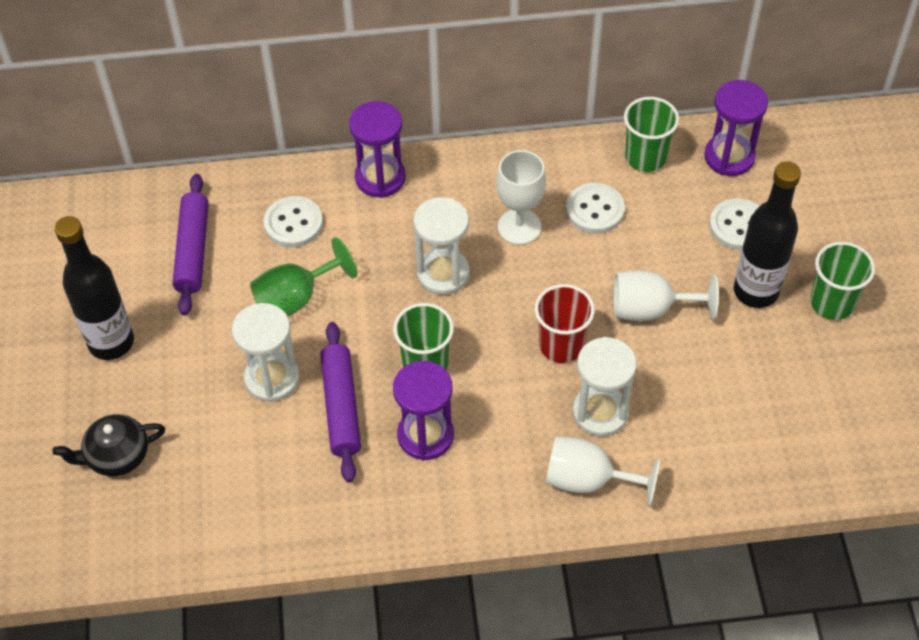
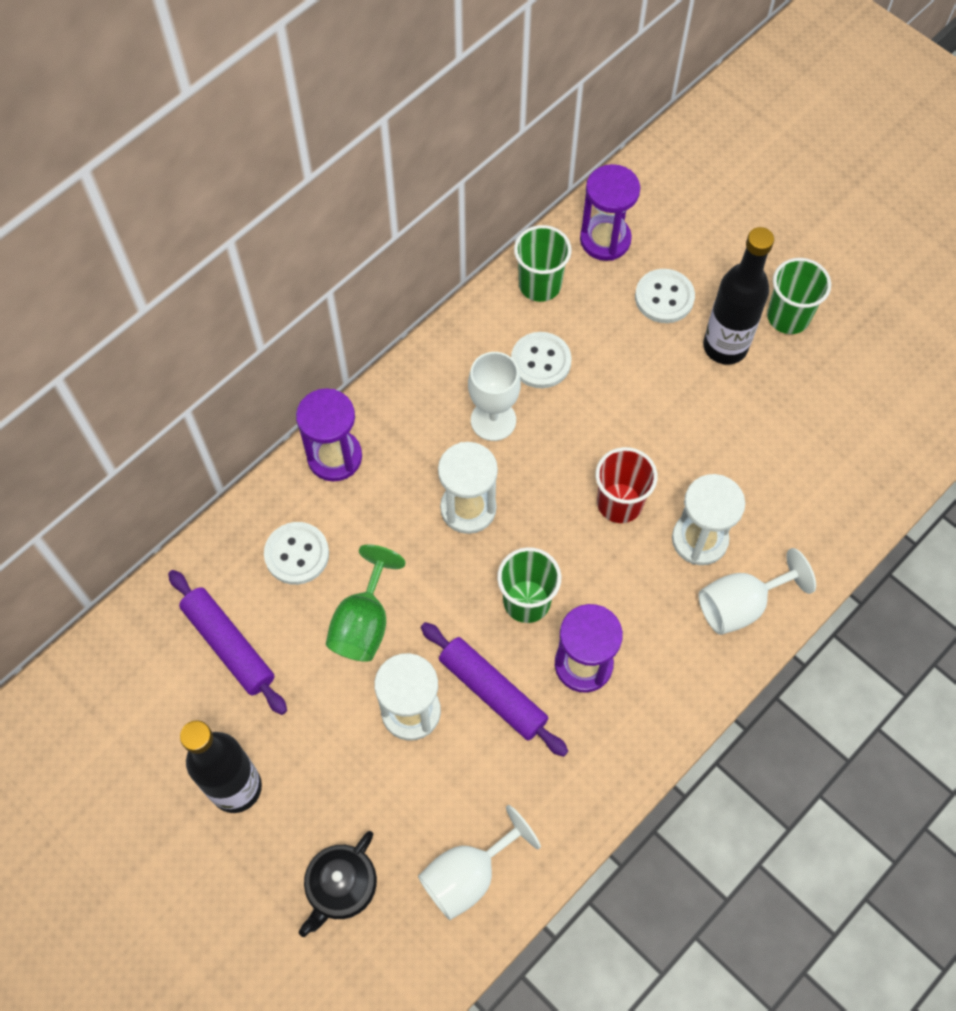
camera: 40 degrees left, 10 degrees up
white goblet [614,271,719,321] -> white goblet moved to [418,805,541,920]

